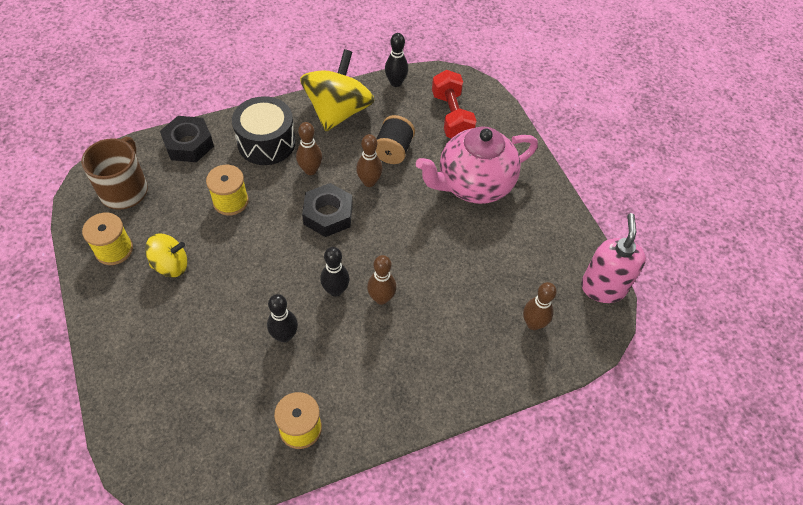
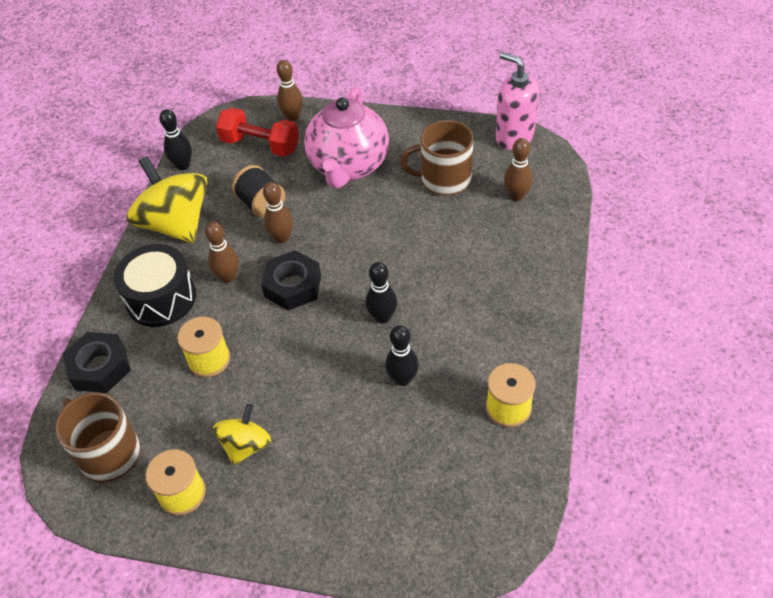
camera: 50 degrees left, 5 degrees down
brown bowling pin [367,255,396,305] -> brown bowling pin moved to [277,60,303,121]
none -> brown mug [400,120,473,195]

